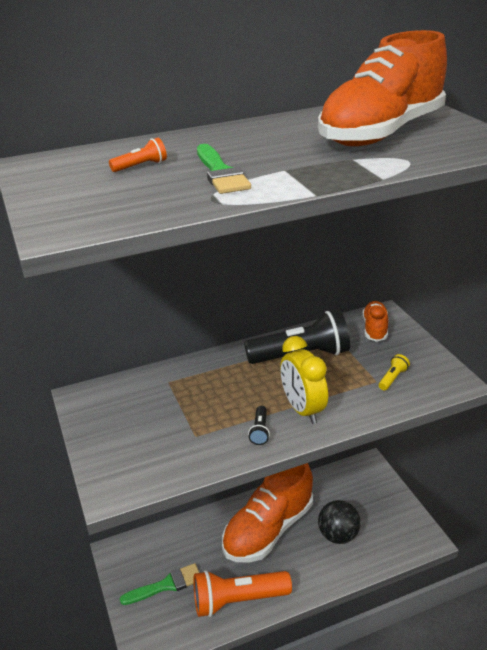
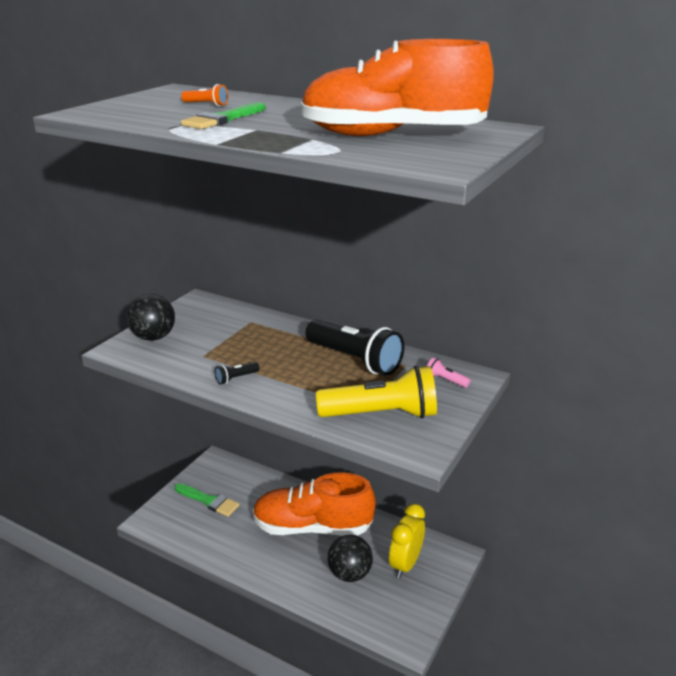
camera: 50 degrees right, 5 degrees down
orange flashlight [193,570,292,617] -> none
yellow clock [280,336,328,424] -> yellow clock moved to [389,504,425,578]
orange shoe [362,301,388,342] -> pink flashlight [427,358,470,388]
yellow flashlight [379,354,410,391] -> yellow flashlight [316,366,437,419], size x2.46
none -> black ball [127,294,175,341]

